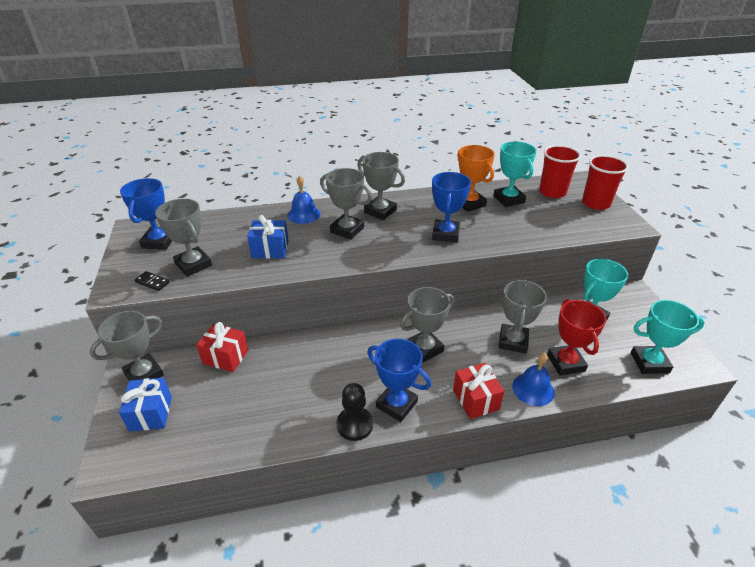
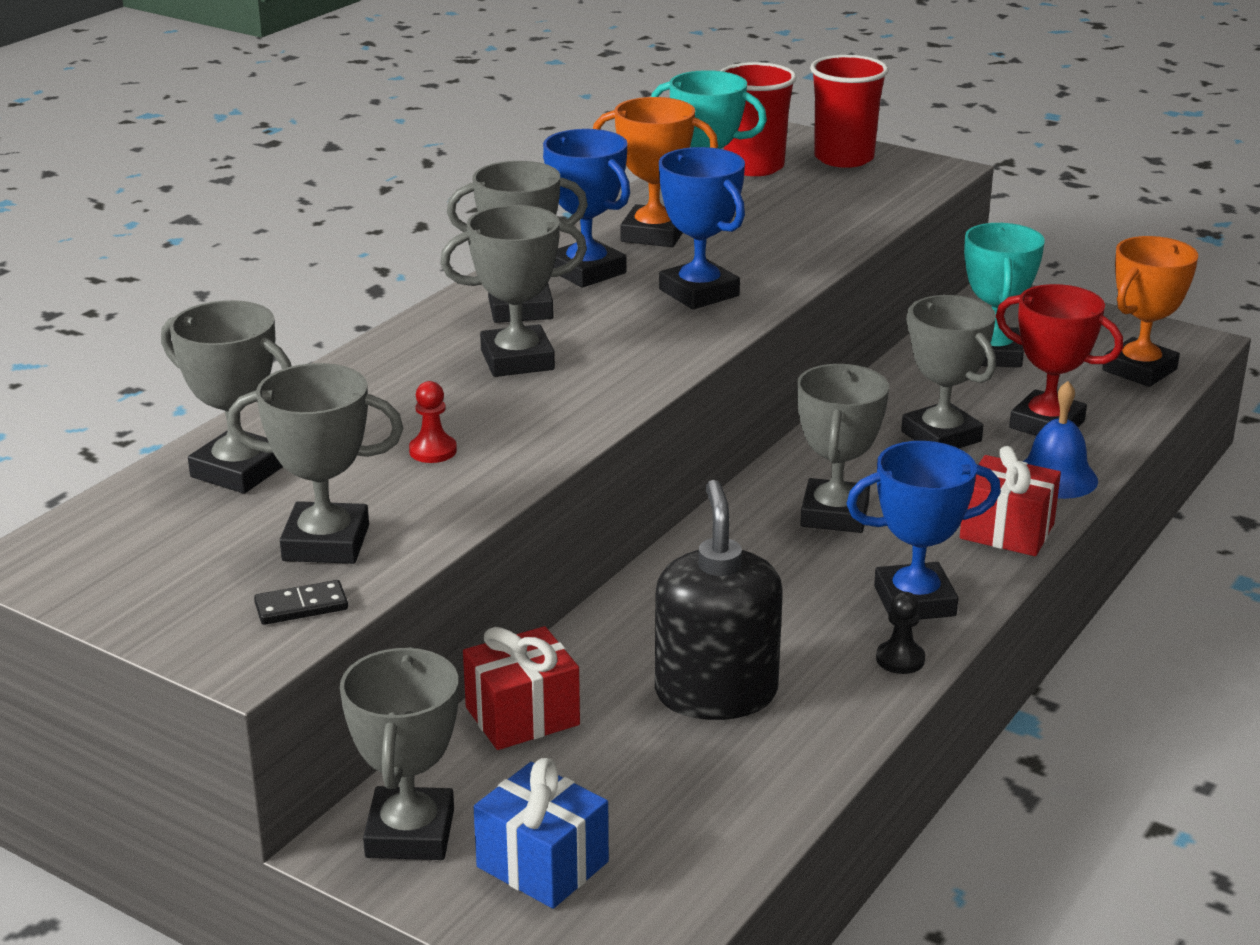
camera: 45 degrees left, 10 degrees down
blue trophy [120,178,172,250] -> blue trophy moved to [543,129,630,288]
blue gift [247,215,289,258] -> red pawn [409,381,457,463]
blue bell [287,176,321,224] -> none
black pawn [337,383,373,441] -> black pawn [876,592,925,674], size x0.60
turquoise trophy [631,300,705,374] -> orange trophy [1102,236,1198,387]
none -> grey trophy [161,300,292,494]
none -> black soap dispenser [655,480,783,720]

